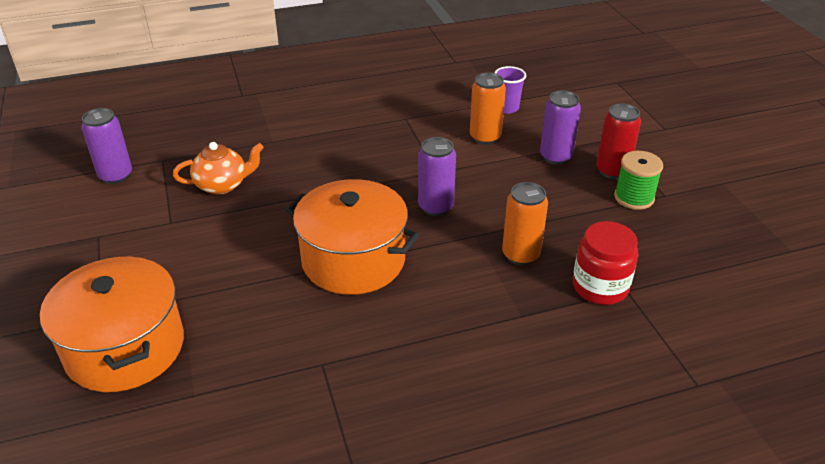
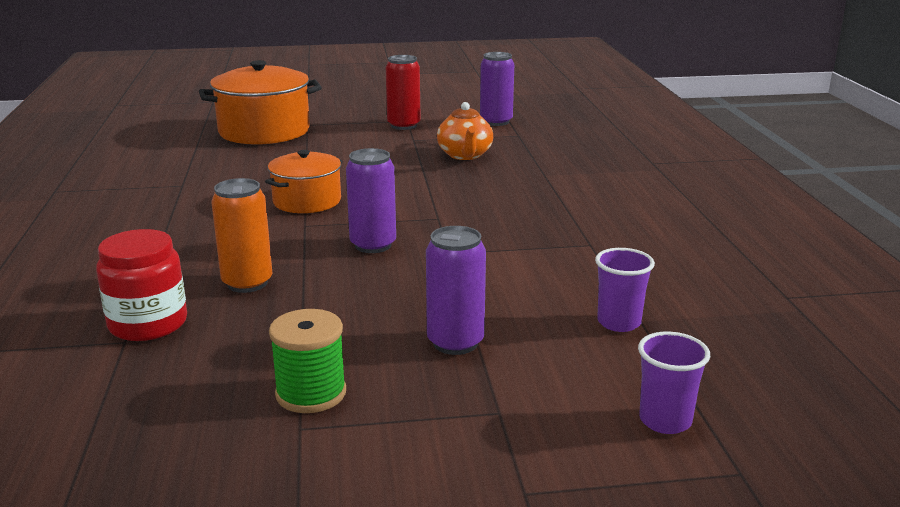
camera: 100 degrees right, 15 degrees down
orange pot [285,179,420,295] -> orange pot [265,150,343,213], size x0.61
orange can [470,73,506,145] -> none
red can [596,104,641,179] -> red can moved to [386,55,421,130]
none -> purple cup [638,332,710,434]

